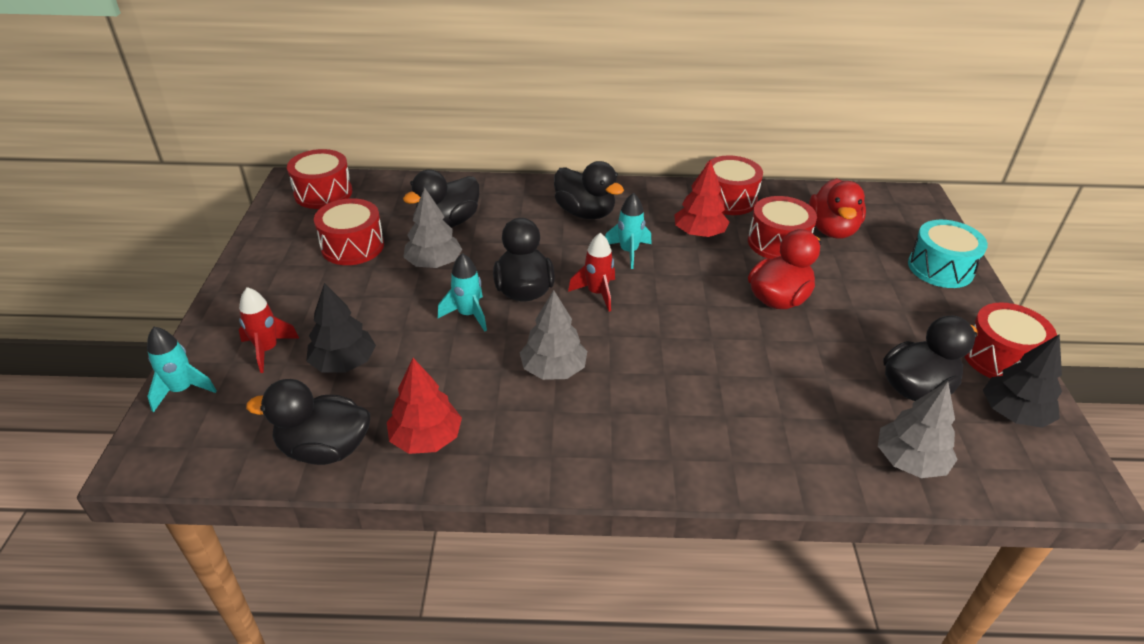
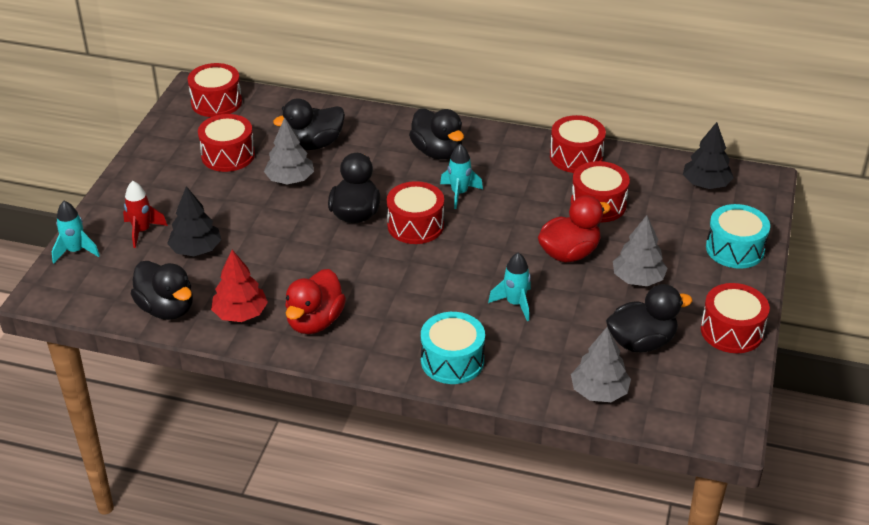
camera: 15 degrees right, 0 degrees up
black duck [246,379,370,465] -> black duck turned 150 degrees counterclockwise [131,261,193,320]
turquoise rocket [438,253,487,331] -> turquoise rocket moved to [488,253,531,321]
grey tree [520,290,587,380] -> grey tree moved to [613,215,668,286]
red rocket [568,233,615,312] -> red drum [387,181,444,244]
red tree [674,160,729,237] -> none
red duck [809,178,866,239] -> red duck moved to [285,269,346,334]
black tree [983,334,1062,428] -> black tree moved to [683,122,734,189]
none -> turquoise drum [421,312,485,384]

